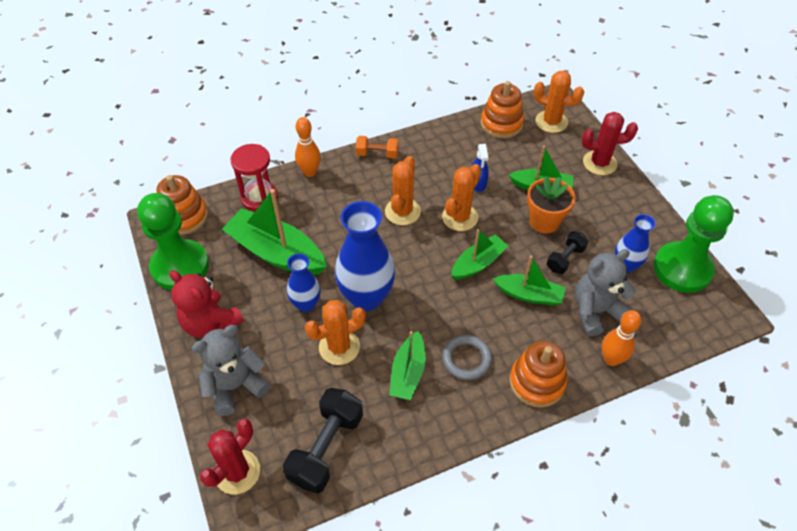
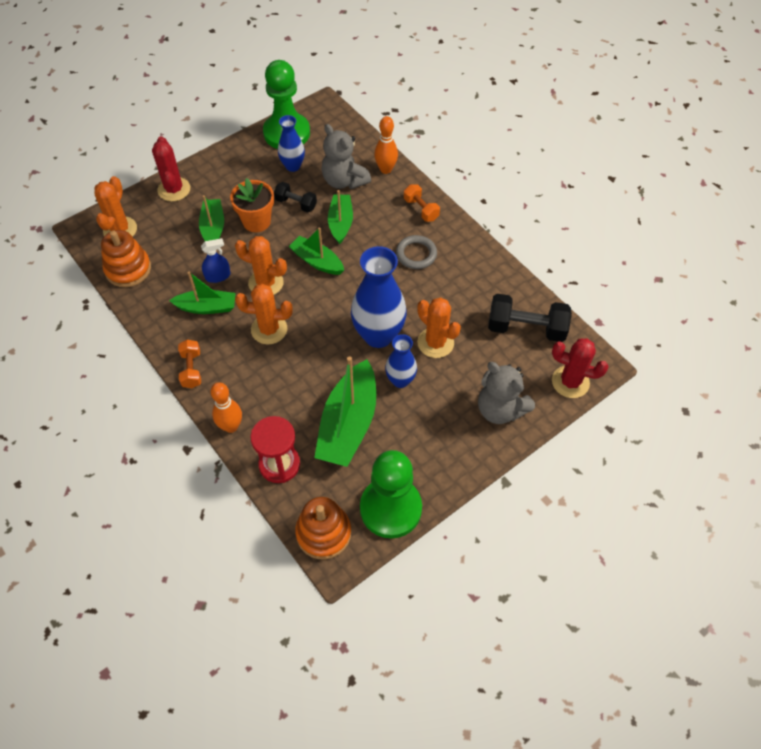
camera: 105 degrees left, 5 degrees up
red teddy bear [169,270,244,338] -> none
green boat [389,331,426,400] -> green boat moved to [169,272,236,314]
orange stacking toy [510,341,567,408] -> orange dumbbell [404,184,440,222]

